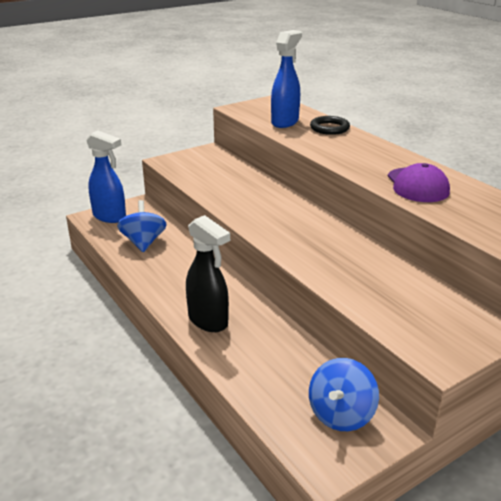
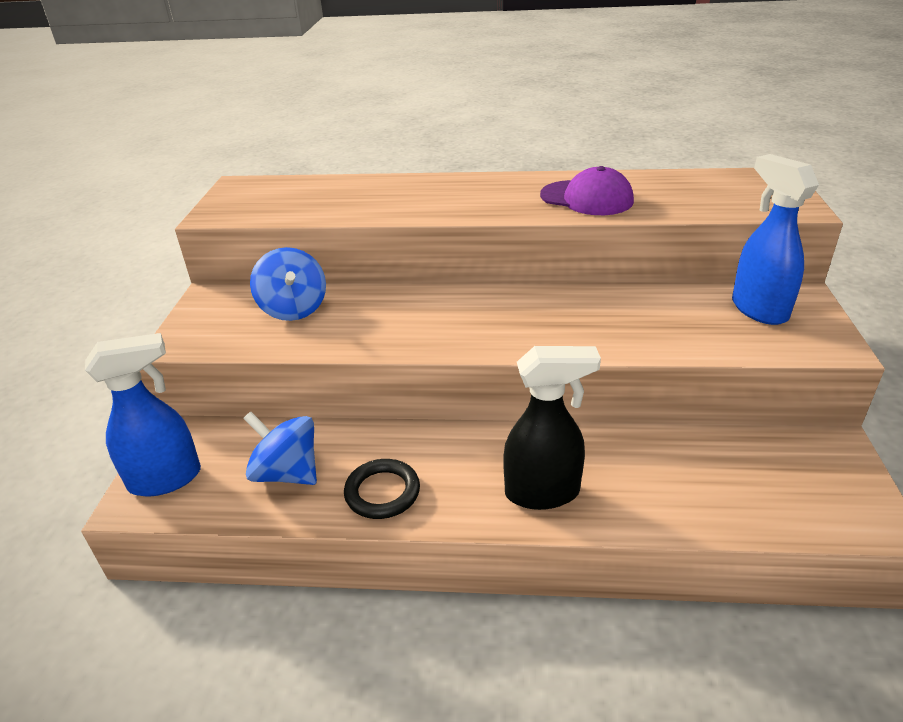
camera: 50 degrees left, 5 degrees up
blue spray bottle [271,30,302,128] -> blue spray bottle moved to [732,154,819,325]
blue spinning top [309,358,379,431] -> blue spinning top moved to [250,247,326,321]
black ring [310,116,350,135] -> black ring moved to [344,459,420,519]

